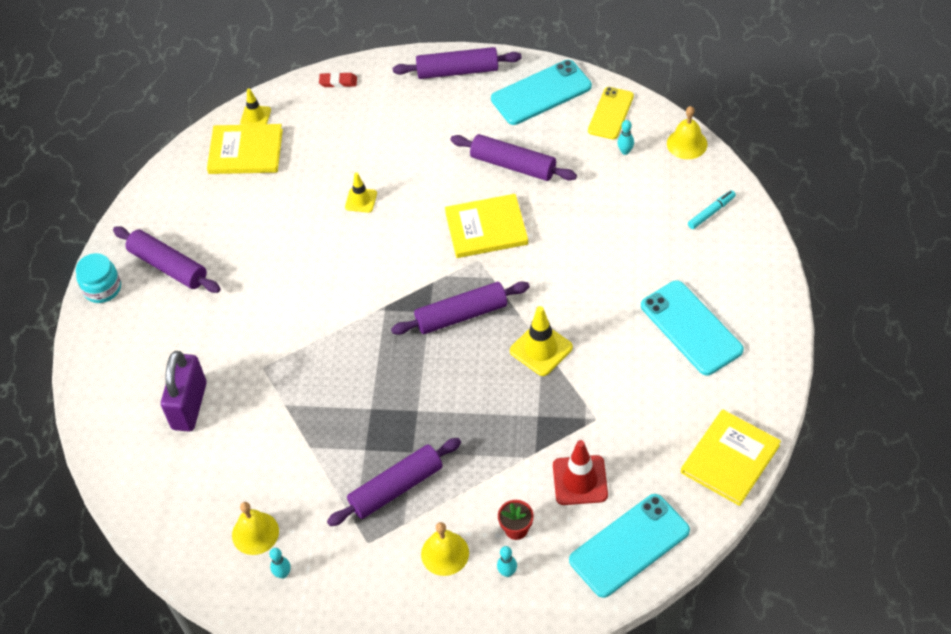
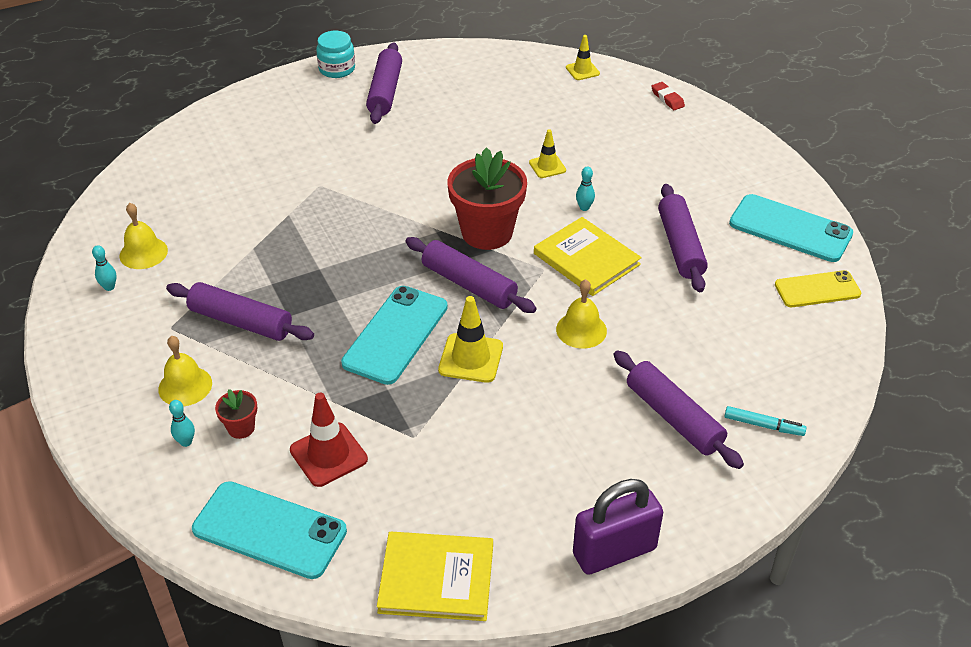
camera: 55 degrees right, 10 degrees down
purple padlock [161,351,207,431] -> purple padlock moved to [573,479,663,575]
yellow book [207,124,283,174] -> none
purple rolling pin [393,47,522,79] -> purple rolling pin moved to [613,350,744,469]
turquoise bowling pin [617,120,634,155] -> turquoise bowling pin moved to [576,167,595,211]
turquoise phone [641,280,744,375] -> turquoise phone moved to [341,286,448,385]
yellow bell [667,106,707,159] -> yellow bell moved to [556,279,607,349]
none -> red flower pot [448,147,527,250]

